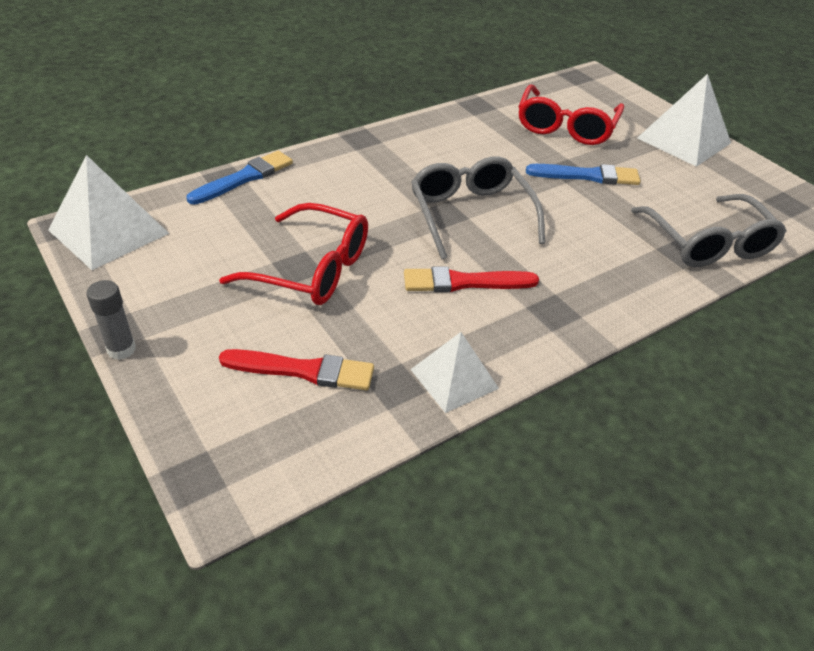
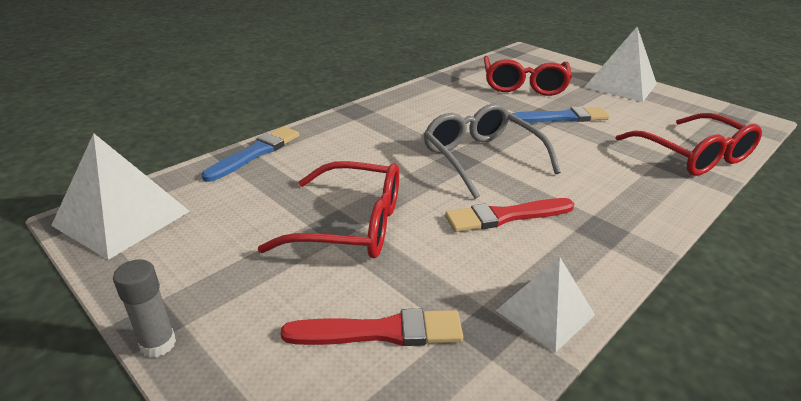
camera: 10 degrees left, 10 degrees down
grey glasses [631,194,787,267] -> red glasses [615,113,762,176]

